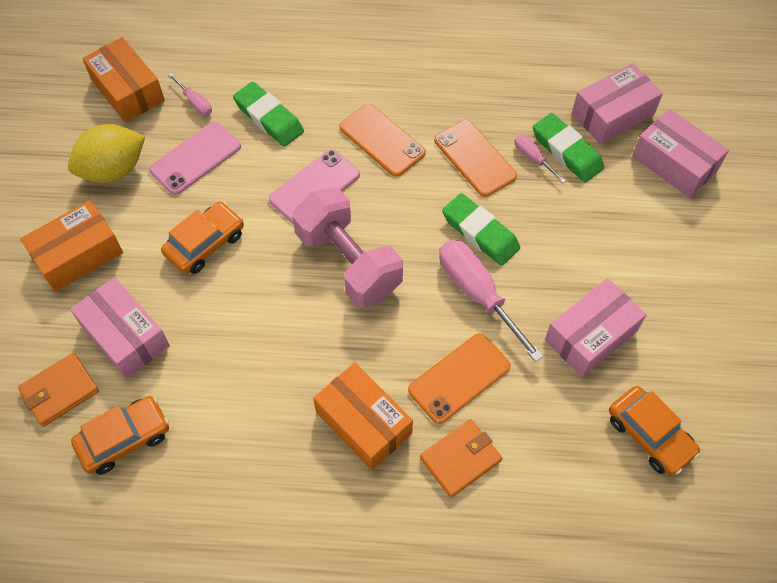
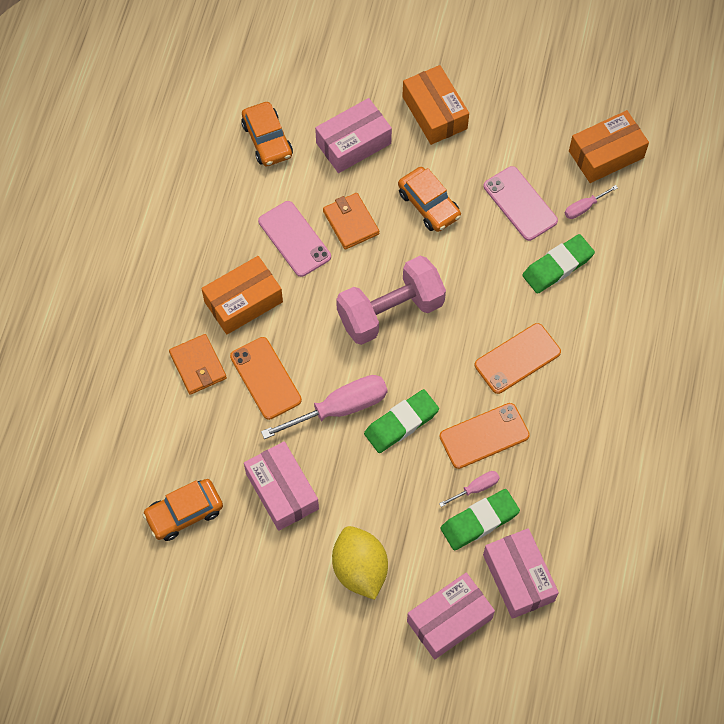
camera: 100 degrees right, 5 degrees up
orange wallet [18,353,99,427] -> orange wallet moved to [323,193,379,250]
yellow lemon [68,124,145,183] -> yellow lemon moved to [332,526,388,600]
pink phone [269,149,360,224] -> pink phone moved to [258,201,331,277]

